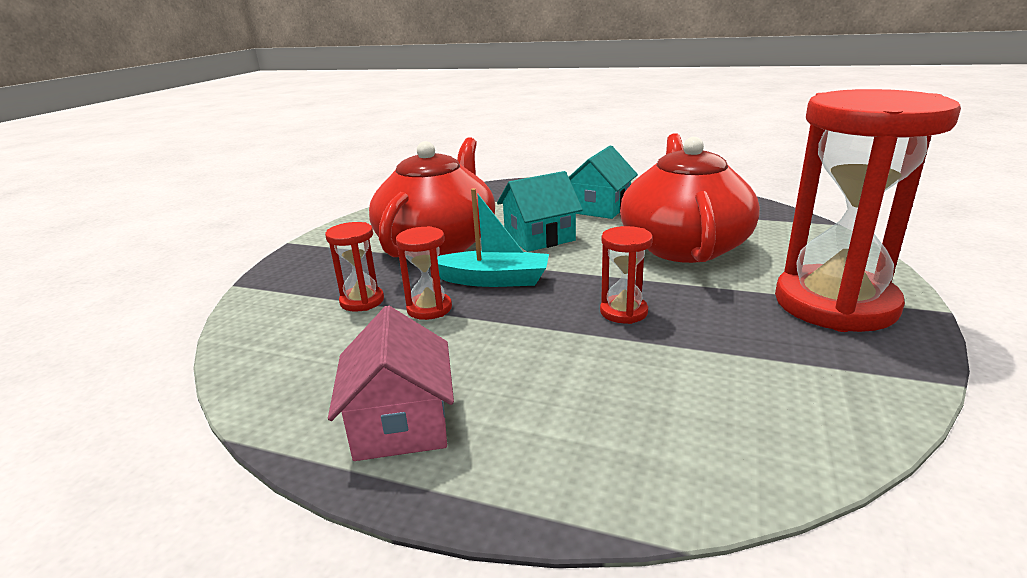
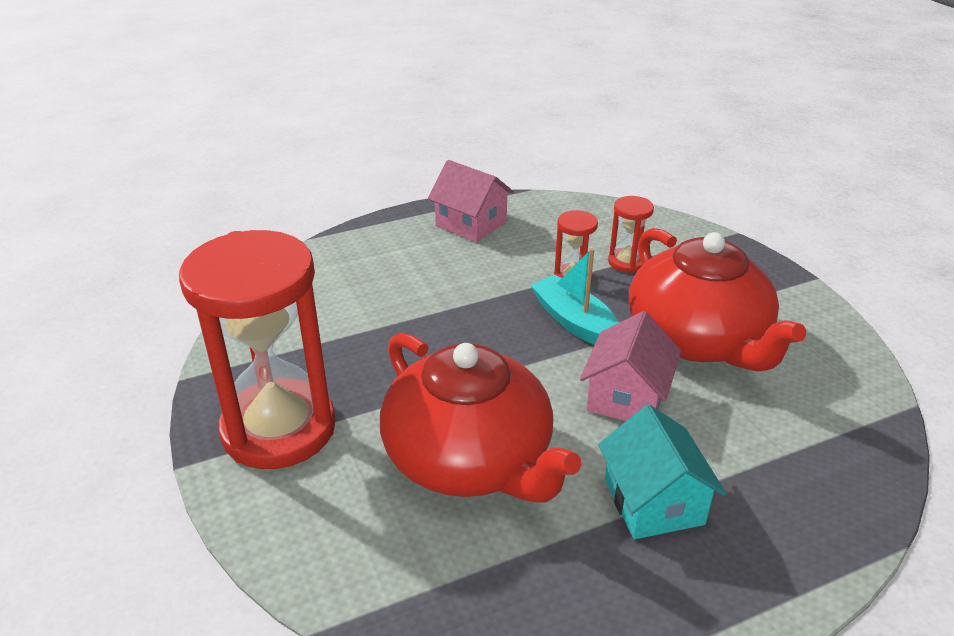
camera: 135 degrees right, 10 degrees up
turquoise boat [437,188,549,287] -> turquoise boat turned 90 degrees clockwise [531,248,619,345]
turquoise house [497,171,583,252] -> pink house [580,311,681,421]
red hourglass [600,226,653,324] -> none

